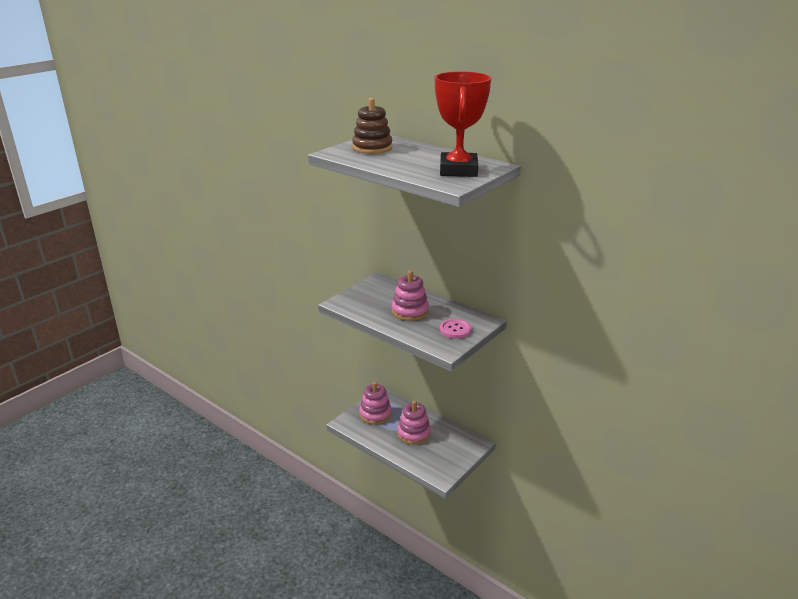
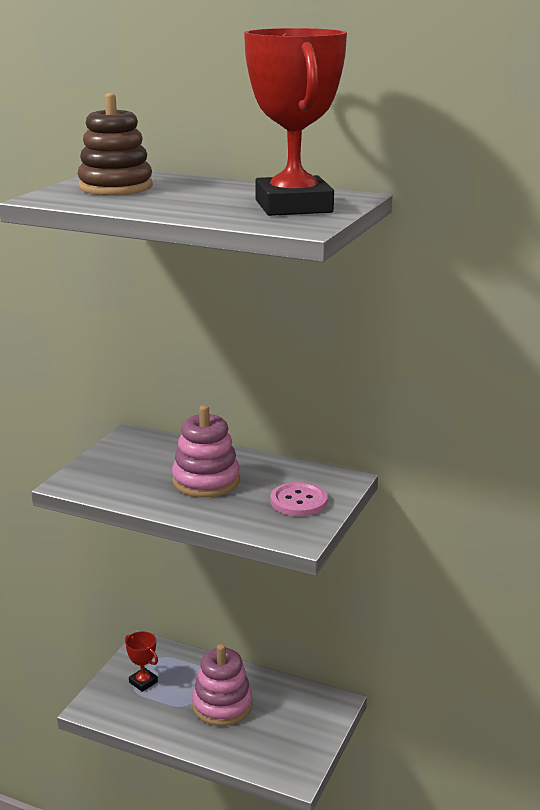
camera: 15 degrees left, 5 degrees down
pink stacking toy [359,382,392,424] -> red trophy [125,631,158,692]

